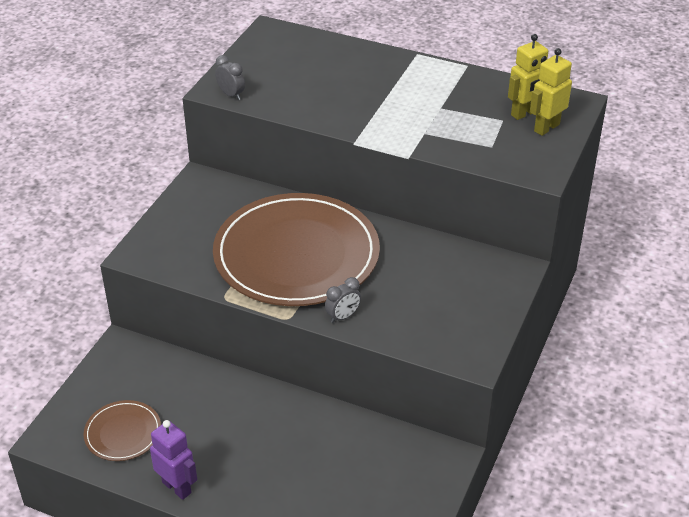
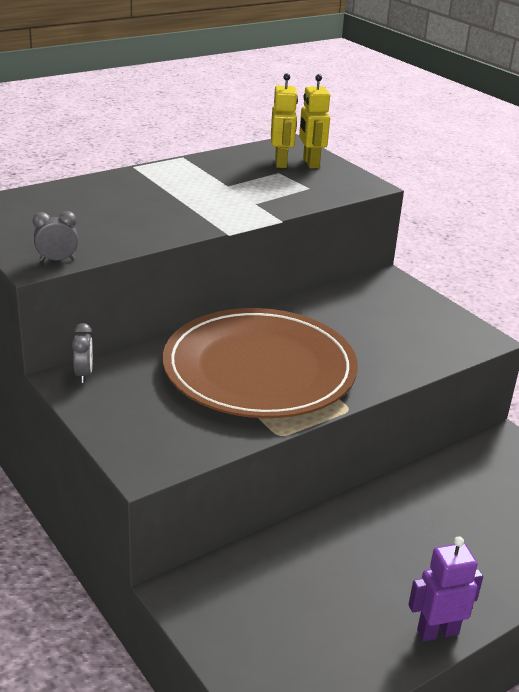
camera: 60 degrees left, 10 degrees down
brown plate [84,400,161,461] -> none
grey clock [325,277,361,323] -> grey clock moved to [72,323,93,383]

